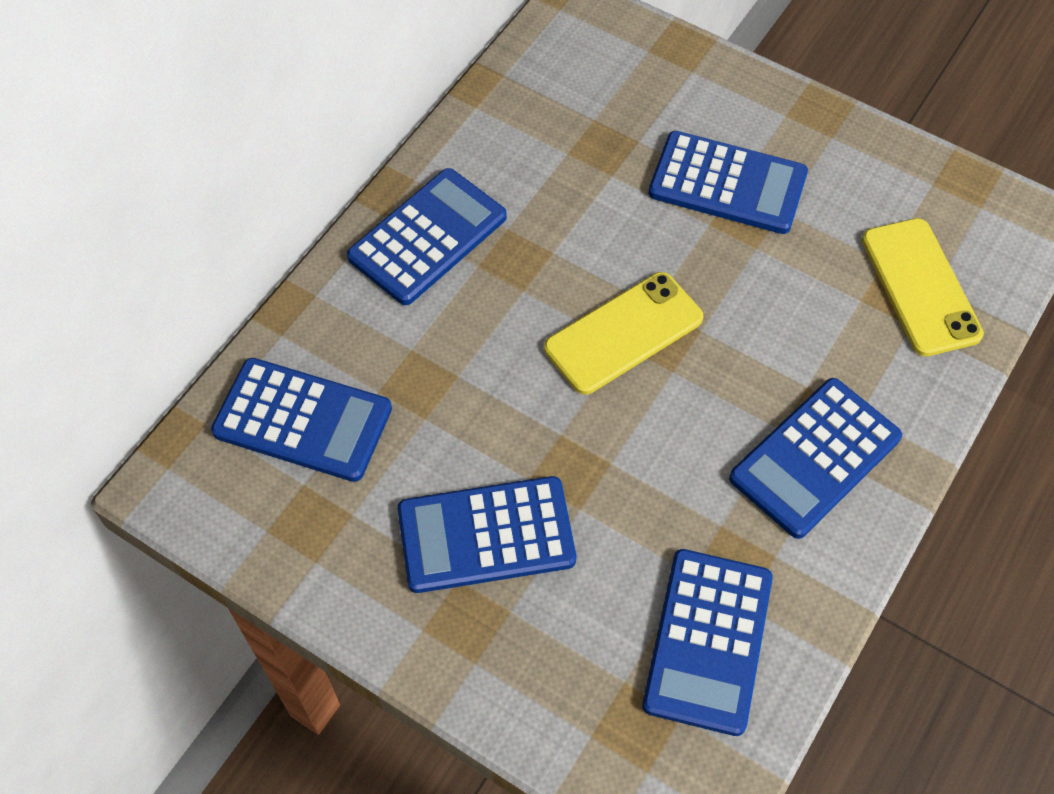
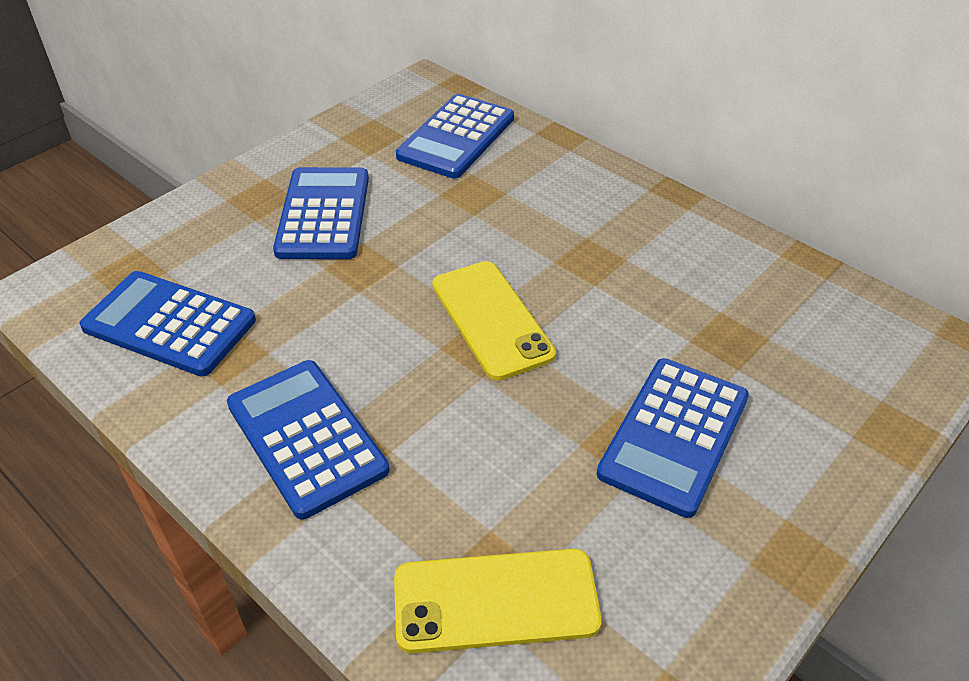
camera: 100 degrees right, 15 degrees down
blue calculator [347,168,507,305] -> none

